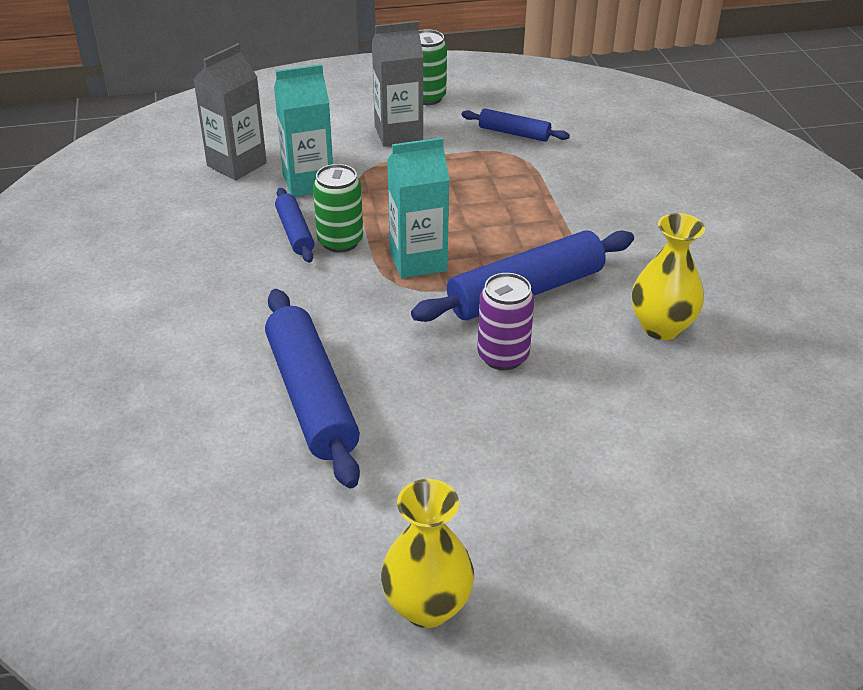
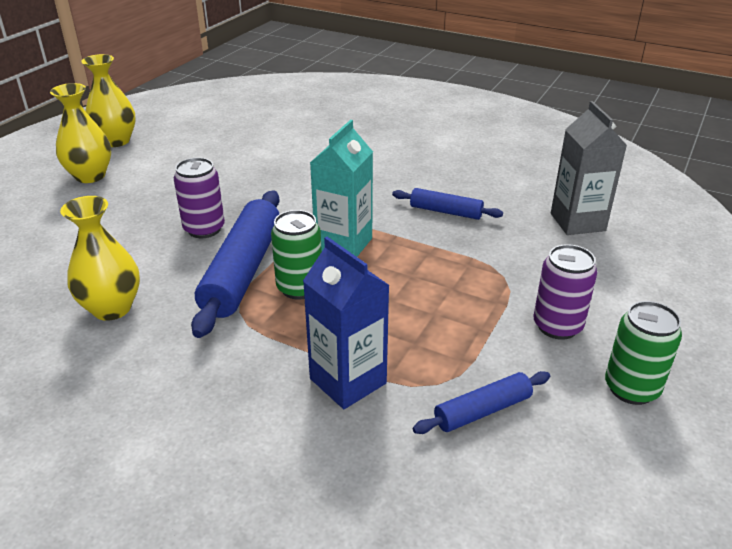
camera: 130 degrees right, 5 degrees down
blue rolling pin [265,289,360,488] -> none
turquoise carton [274,64,333,197] -> none
green can [313,164,363,253] -> green can moved to [271,210,322,300]
grey carton [372,21,423,146] -> purple can [534,244,597,340]
none -> yellow vase [50,83,111,183]
none -> blue carton [303,237,390,409]

